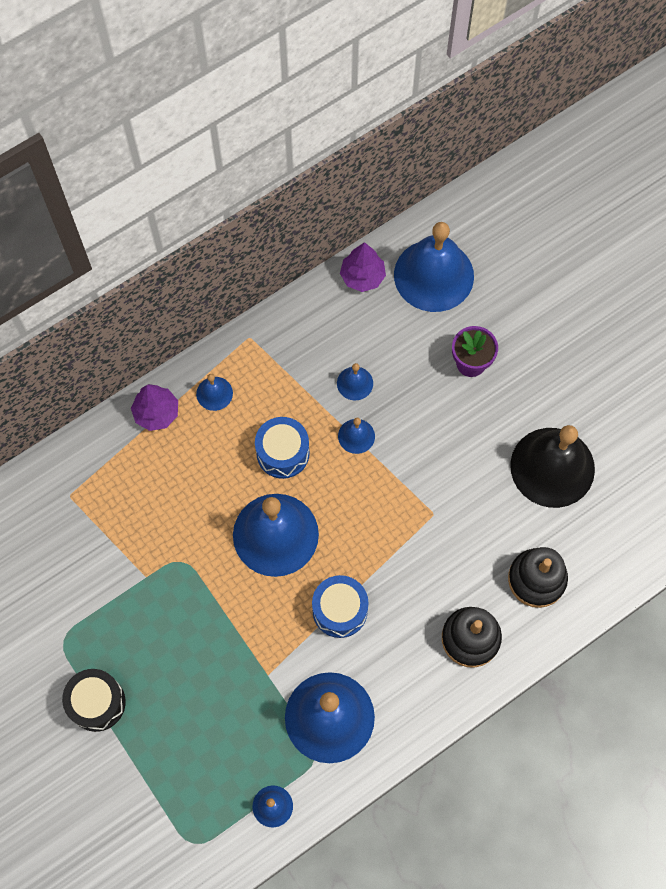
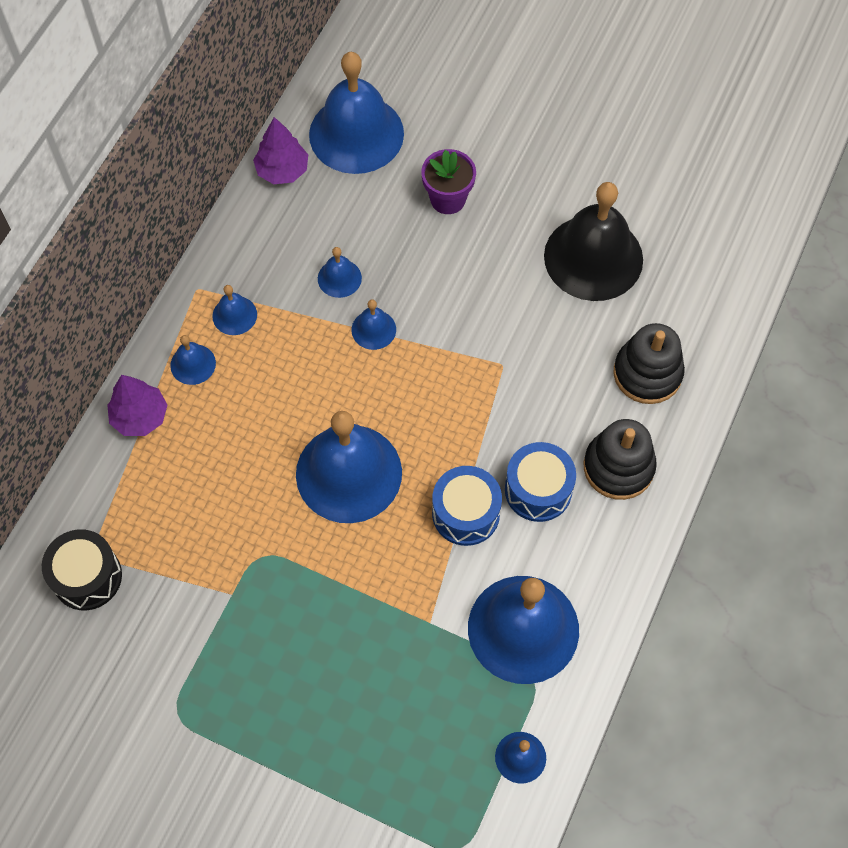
camera: 30 degrees left, 5 degrees down
black drum [62,669,126,732] -> black drum moved to [42,529,122,610]
blue drum [255,417,310,479] -> blue drum moved to [505,442,576,522]
none -> blue bell [212,285,257,335]

